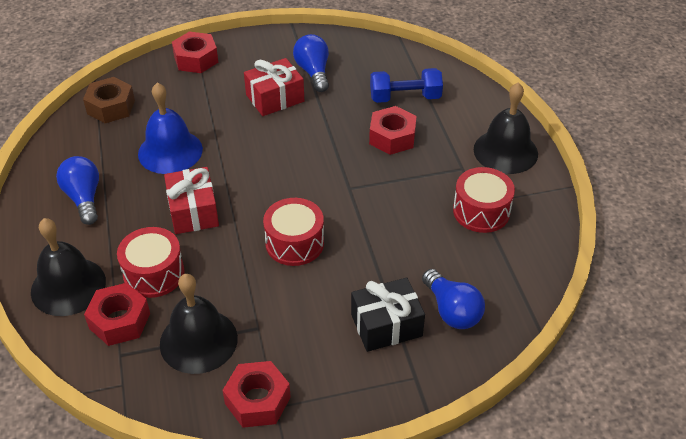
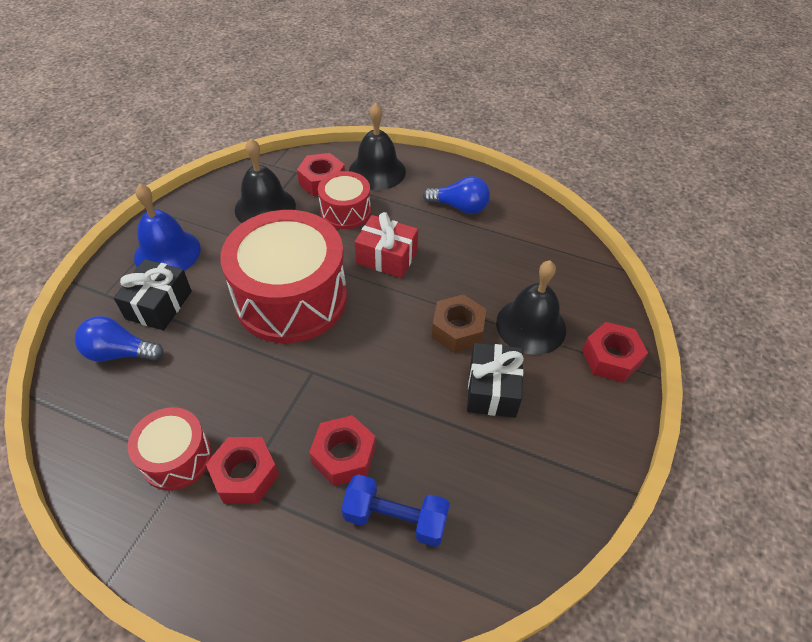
camera: 125 degrees right, 5 degrees up
brown nut [83,77,135,123] -> brown nut moved to [432,294,486,353]
blue bell [138,82,203,174] -> blue bell moved to [134,184,201,271]
red nut [223,361,291,428] -> red nut moved to [206,437,279,504]
red gift [244,58,304,116] -> black gift [467,343,524,418]
red drum [263,198,324,266] -> red drum [220,210,347,343], size x1.97
blue light bulb [293,34,329,92] -> none
blue dumbbell [370,68,443,103] -> blue dumbbell turned 75 degrees clockwise [341,474,450,547]
black bell [474,83,538,174] -> black bell moved to [496,260,566,355]

